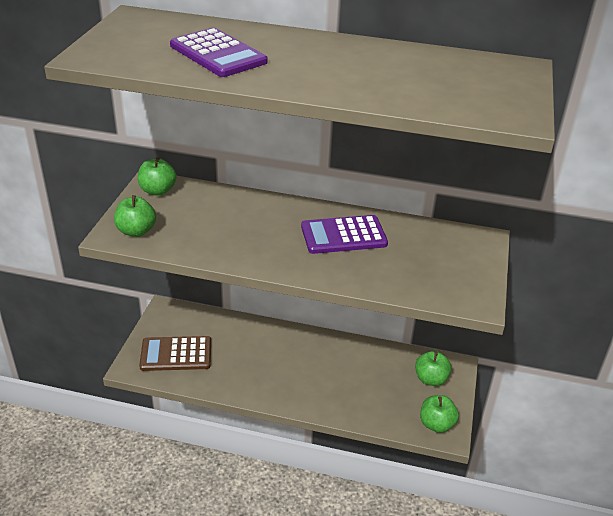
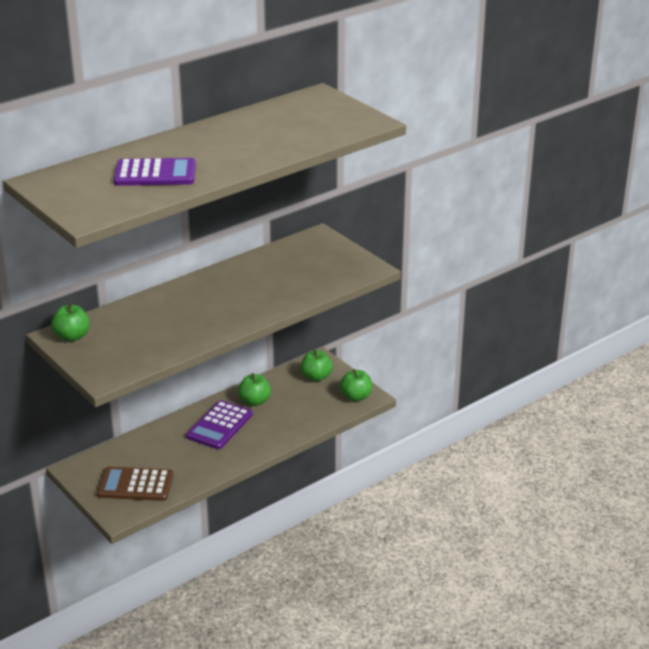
camera: 50 degrees left, 5 degrees down
green apple [114,195,156,237] -> green apple moved to [238,373,271,406]
brown calculator [139,336,211,371] -> brown calculator turned 60 degrees clockwise [97,467,173,501]
purple calculator [301,215,388,254] -> purple calculator moved to [186,400,253,449]

